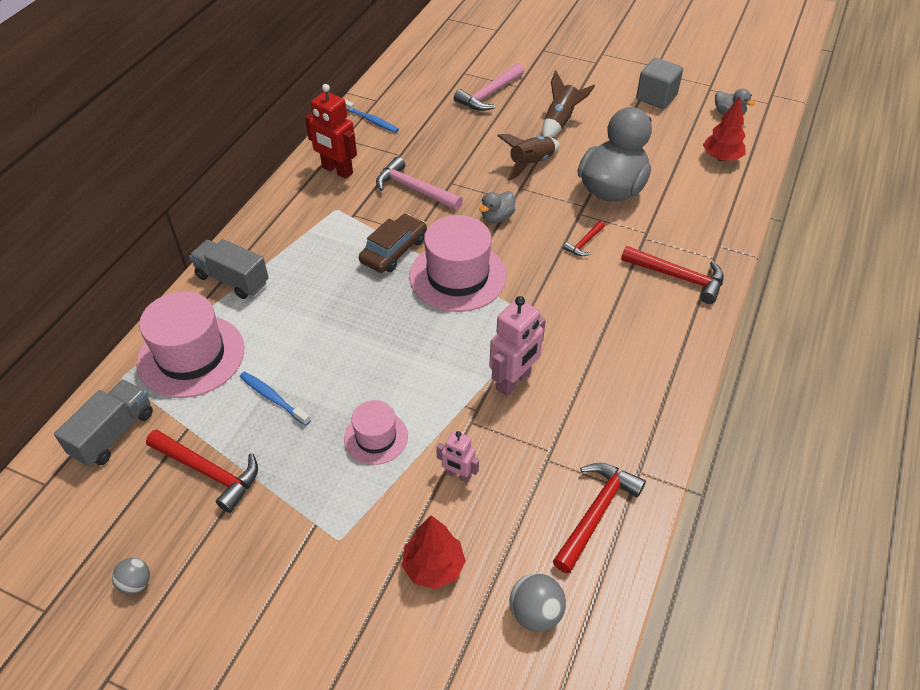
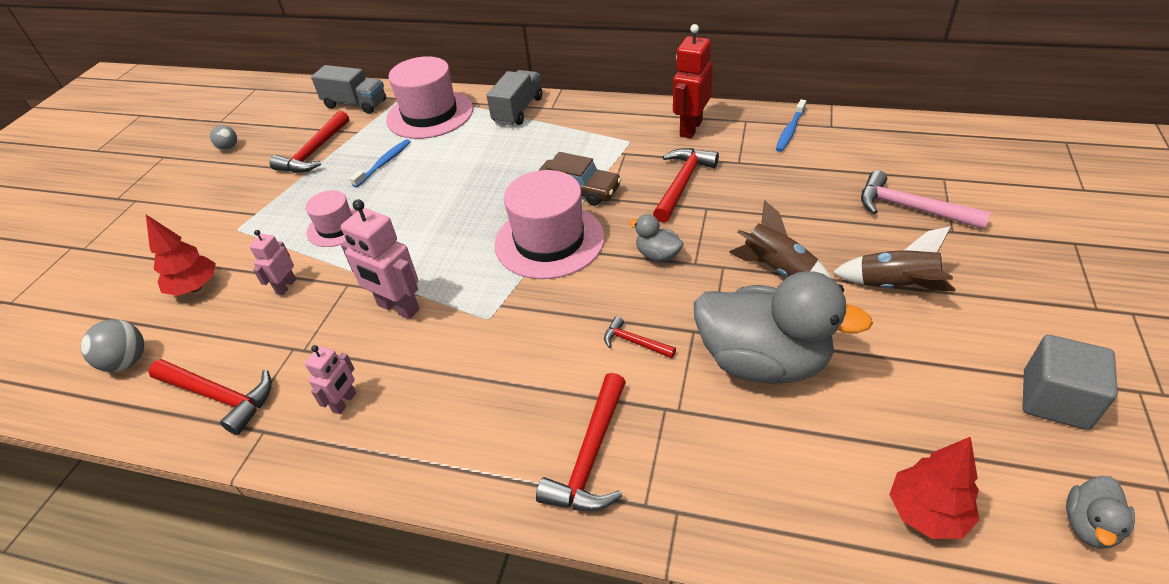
camera: 85 degrees right, 5 degrees down
pink hammer [376,156,463,210] -> red hammer [653,148,719,223]
none -> pink robot [305,345,356,414]

